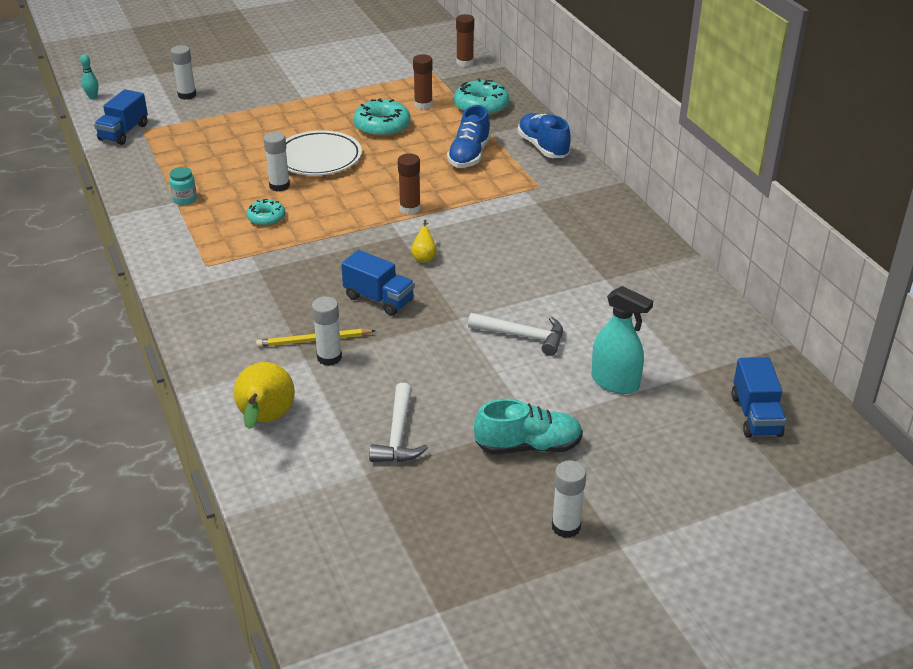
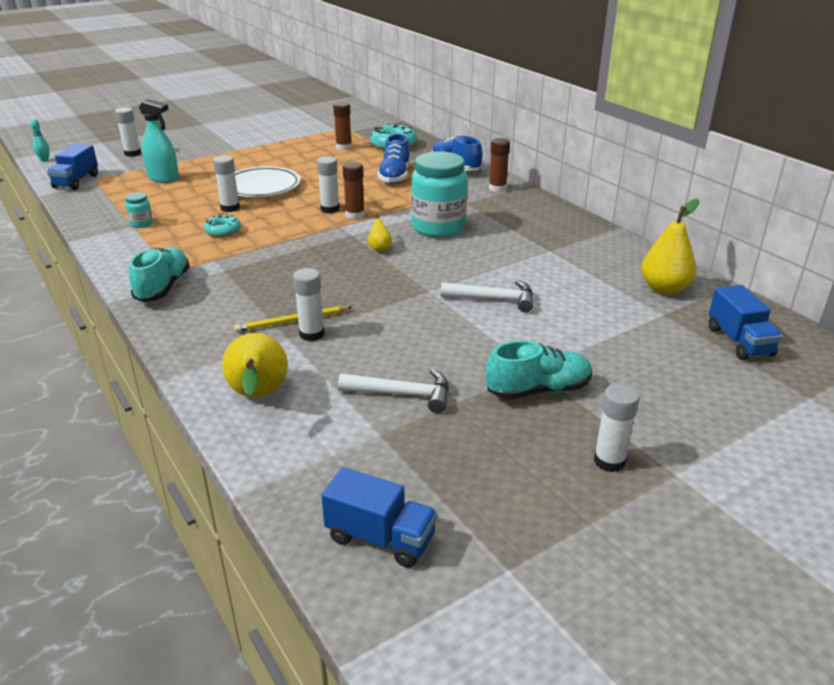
camera: 10 degrees left, 5 degrees down
blue truck [341,250,415,316] -> blue truck moved to [321,467,437,568]
turquoise donut [353,98,410,137] -> none
white hammer [369,383,428,462] -> white hammer turned 75 degrees counterclockwise [338,369,449,413]
brown glue stick [456,14,474,67] -> brown glue stick moved to [489,138,510,192]
turquoise spray bottle [592,286,653,394] -> turquoise spray bottle moved to [139,99,179,183]
none -> turquoise shoe [129,247,190,302]
none -> white glue stick [317,156,340,213]
none -> turquoise jar [411,151,468,238]
none -> yellow pear [641,199,699,295]

